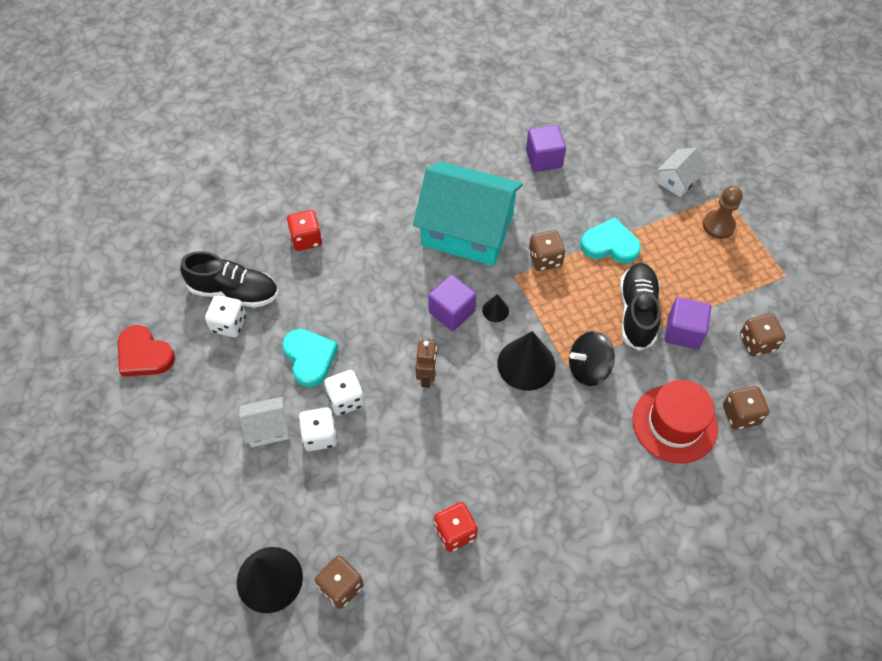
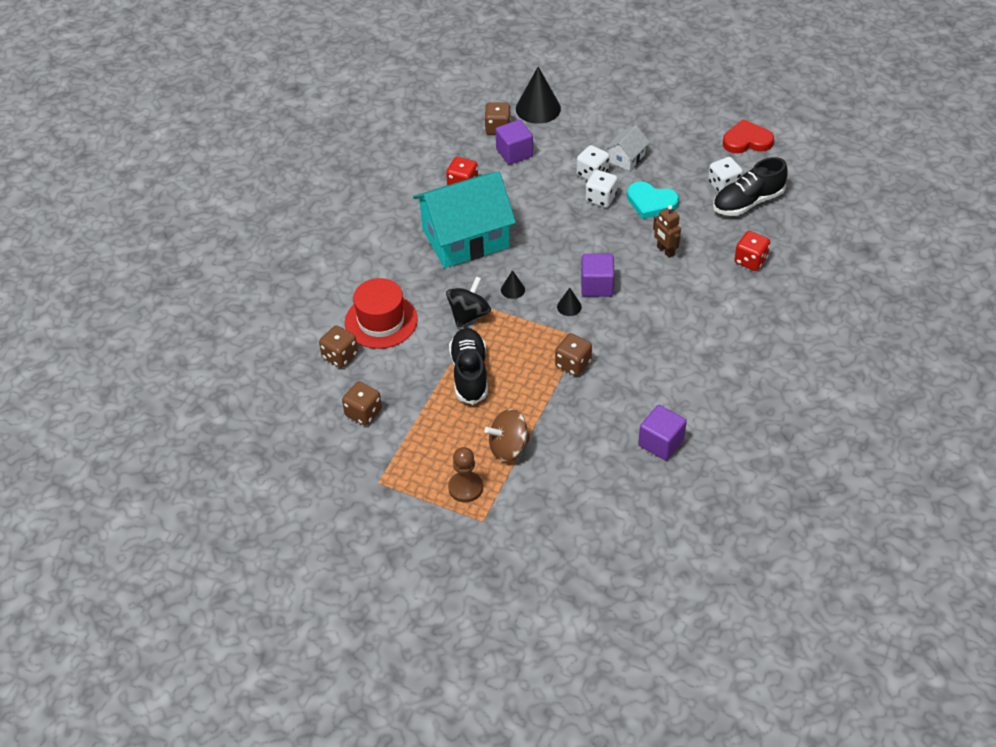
camera: 140 degrees right, 10 degrees down
turquoise house [413,162,523,266] -> turquoise house moved to [413,171,516,268]
brown robot [415,340,438,388] -> brown robot moved to [653,205,681,258]
black cone [497,331,555,391] -> black cone [501,270,525,299], size x0.48
turquoise heart [580,217,641,263] -> none
black shoe [620,263,661,351] -> black shoe turned 150 degrees counterclockwise [449,328,488,404]
white house [657,147,707,197] -> none
purple cube [665,297,711,349] -> purple cube moved to [496,120,533,165]
none -> brown spinning top [484,409,531,461]

